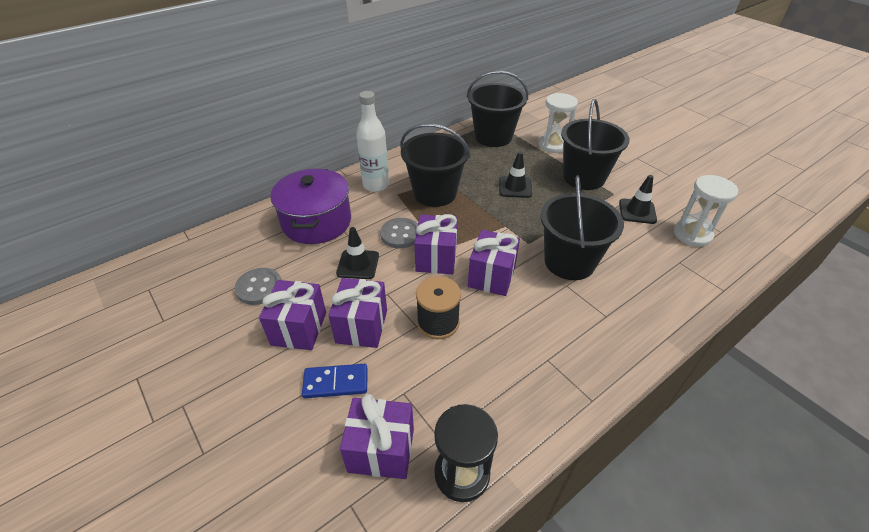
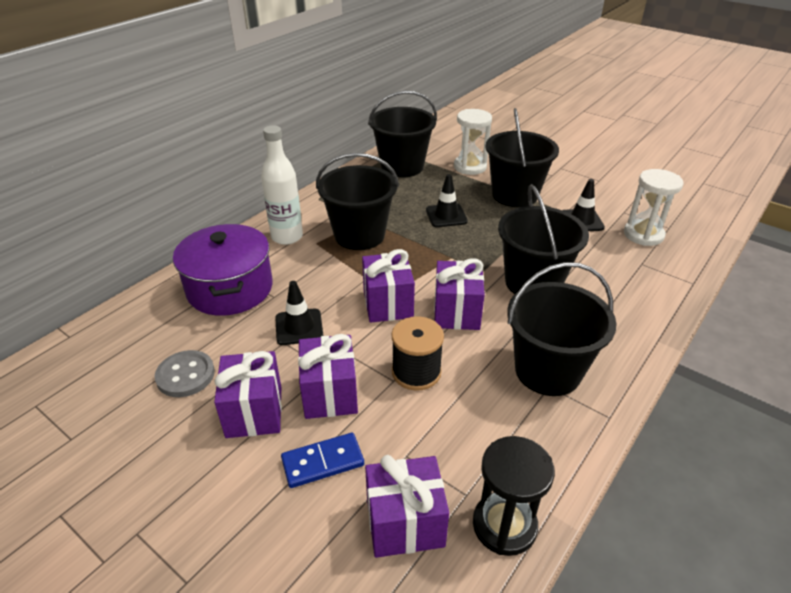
camera: 15 degrees left, 5 degrees down
grey button [380,218,418,248] -> none
none -> black bucket [507,262,617,396]

